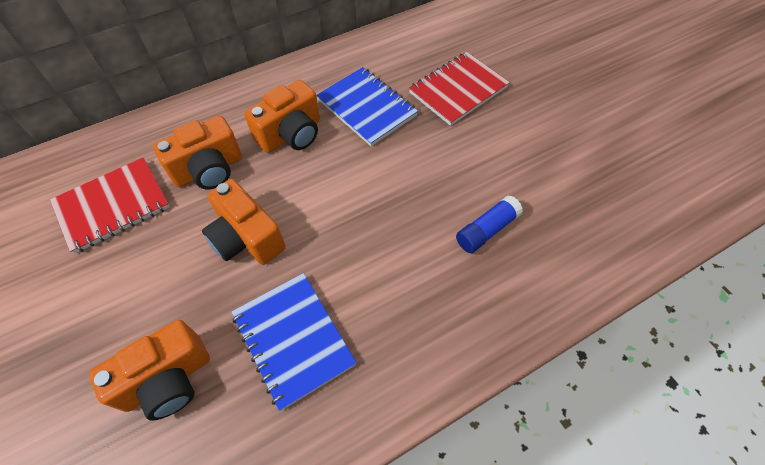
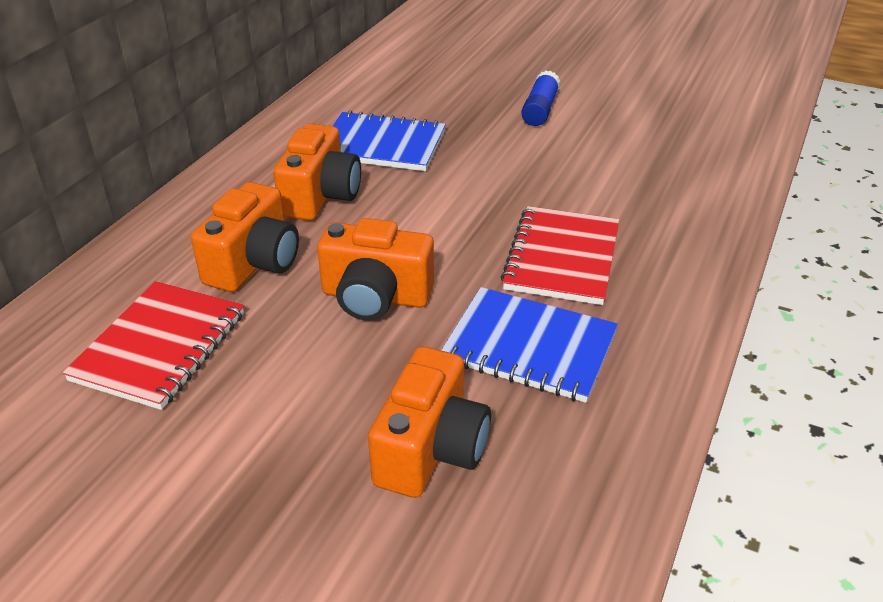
camera: 35 degrees left, 20 degrees down
red notebook [409,52,510,126] -> red notebook moved to [501,206,619,305]
blue glue stick [456,195,523,253] -> blue glue stick moved to [521,71,560,126]

